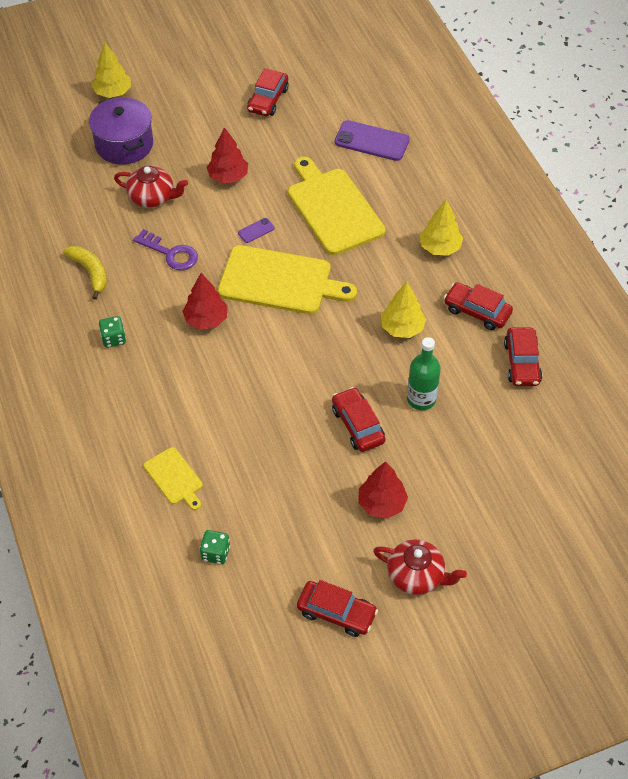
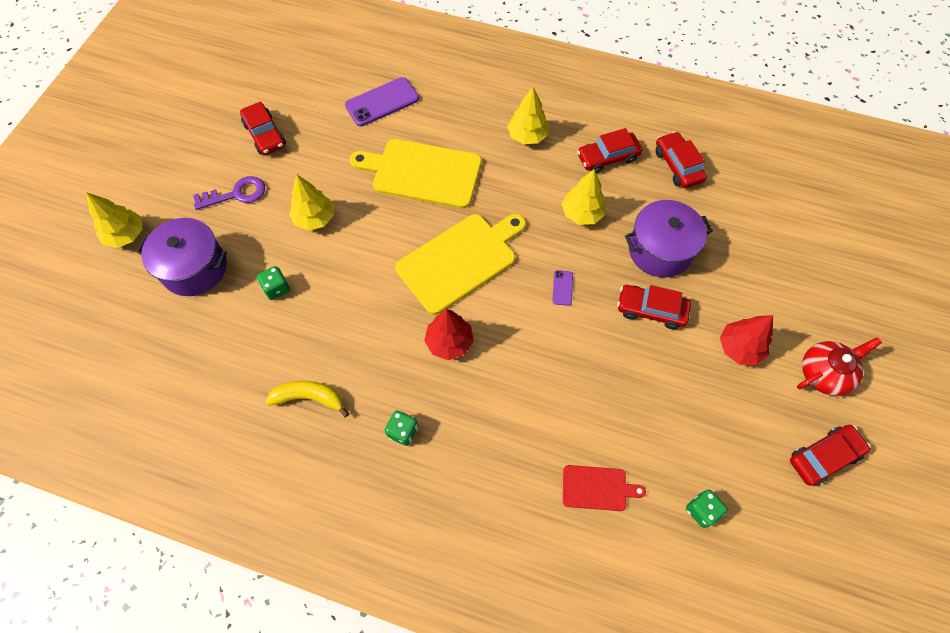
camera: 50 degrees left, 10 degrees up
red teapot [114,166,188,208] -> green dice [257,266,290,300]
purple key [133,229,198,270] -> purple key moved to [193,176,265,210]
yellow cutting board [144,447,203,510] -> red cutting board [563,465,646,511]
red tree [207,127,248,184] -> yellow tree [289,175,334,231]
purple phone [238,218,275,243] -> purple phone moved to [552,270,573,306]
green bottle [407,337,441,410] -> purple pot [625,200,713,278]
red car [504,327,542,386] -> red car turned 150 degrees counterclockwise [656,131,707,188]

